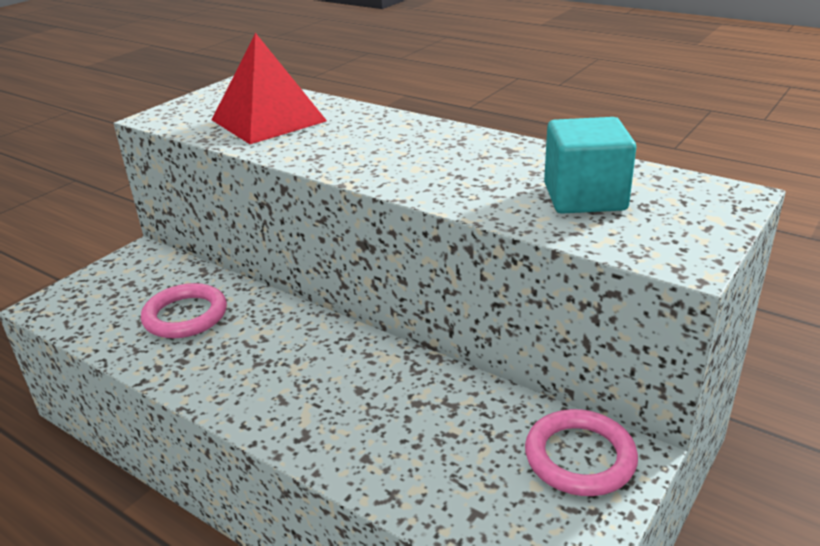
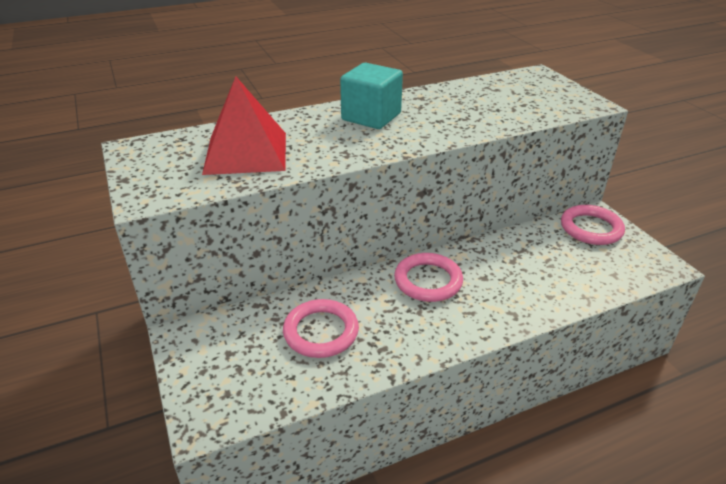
camera: 60 degrees left, 5 degrees up
turquoise cube [544,117,636,214] -> turquoise cube moved to [340,63,403,129]
none -> pink ring [394,253,463,302]

